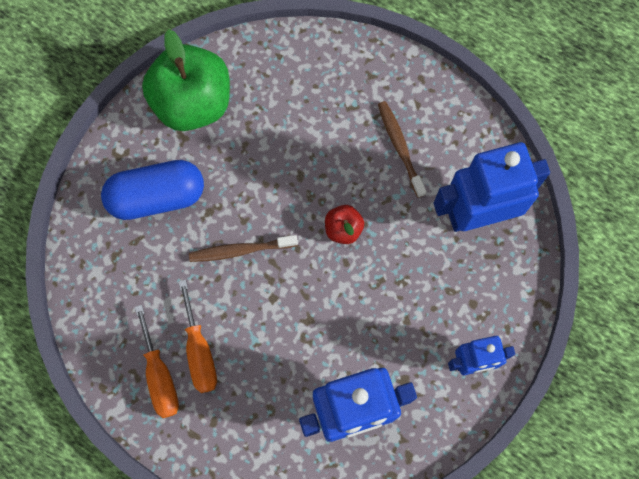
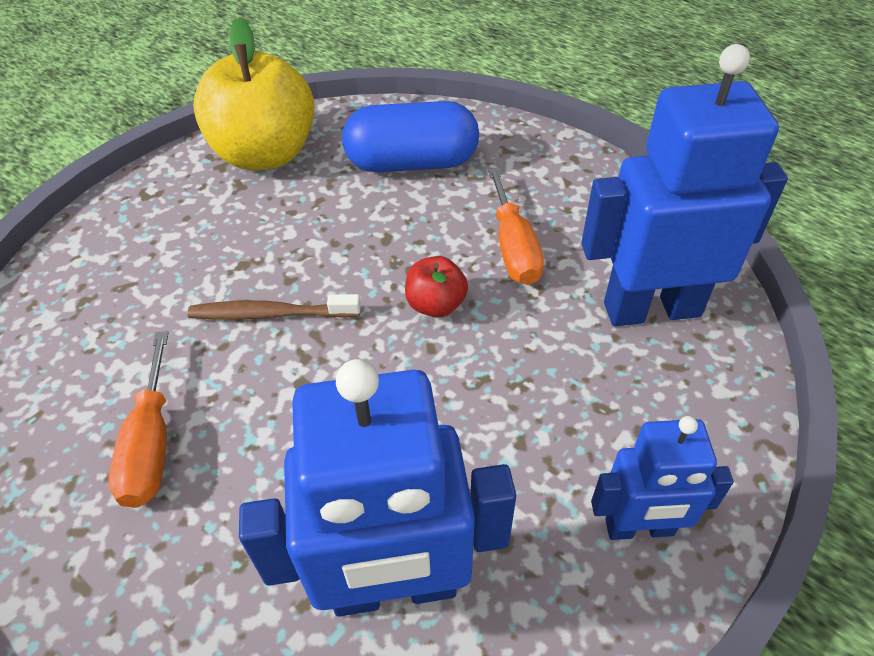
camera: 10 degrees right, 25 degrees down
blue capsule [101,160,204,220] -> blue capsule moved to [342,101,479,172]
orange screwdriver [135,305,179,418] -> orange screwdriver moved to [488,168,544,285]
green apple [142,29,230,131] -> yellow apple [193,18,315,171]
brown toothbrush [378,101,427,198] -> none

